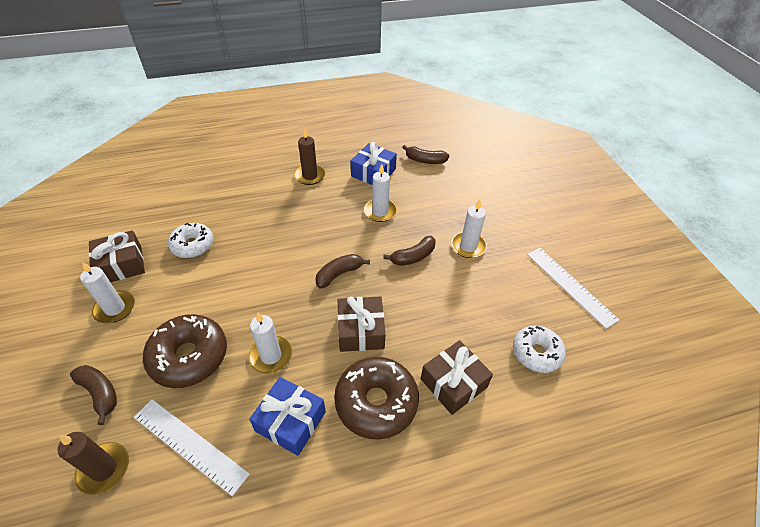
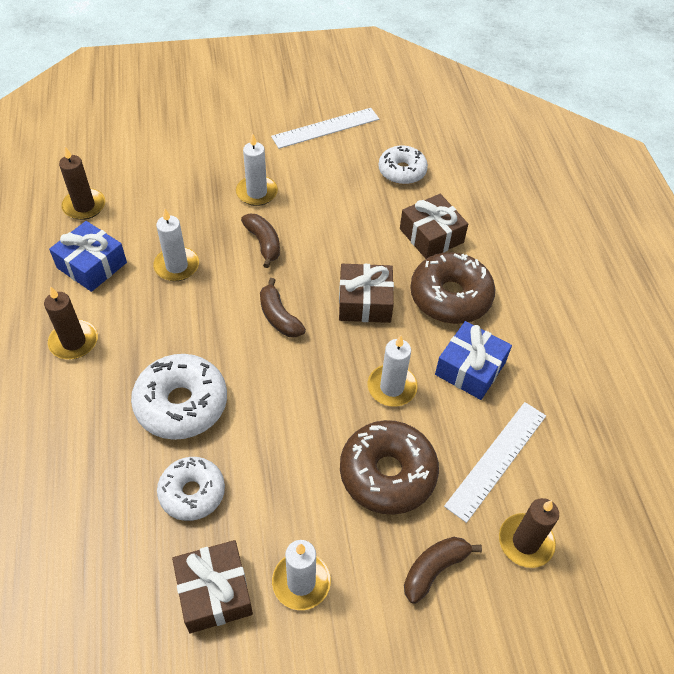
camera: 85 degrees left, 5 degrees up
brown banana [402,145,449,164] -> brown candle [59,147,105,220]
none -> white donut [131,354,227,440]

